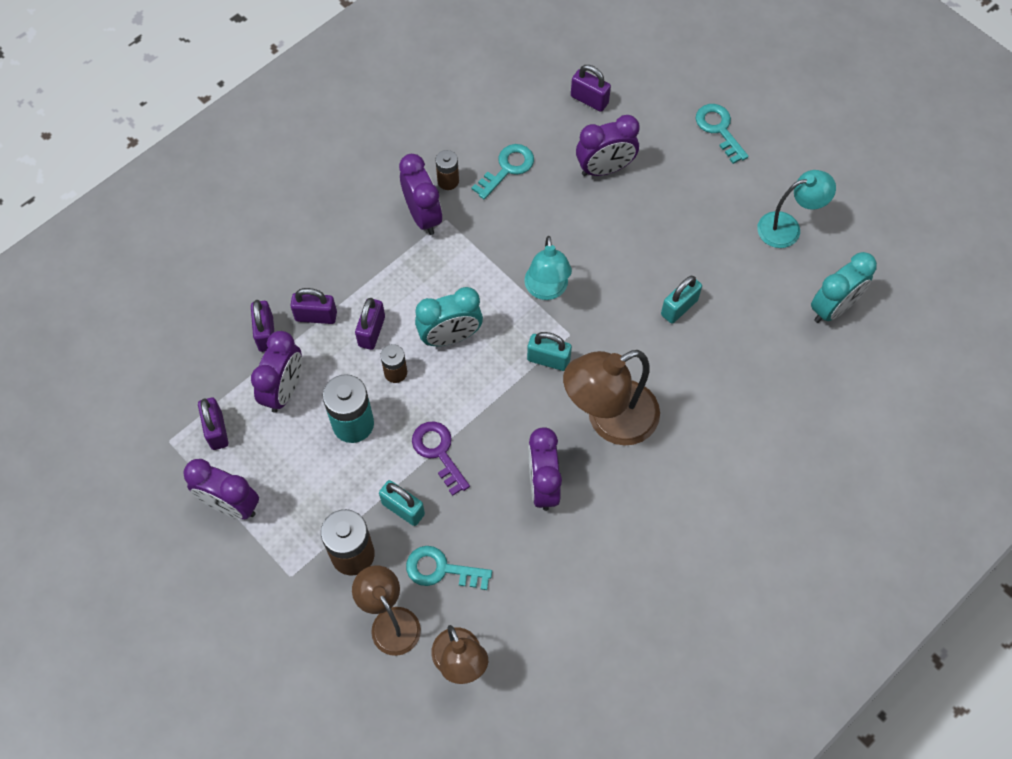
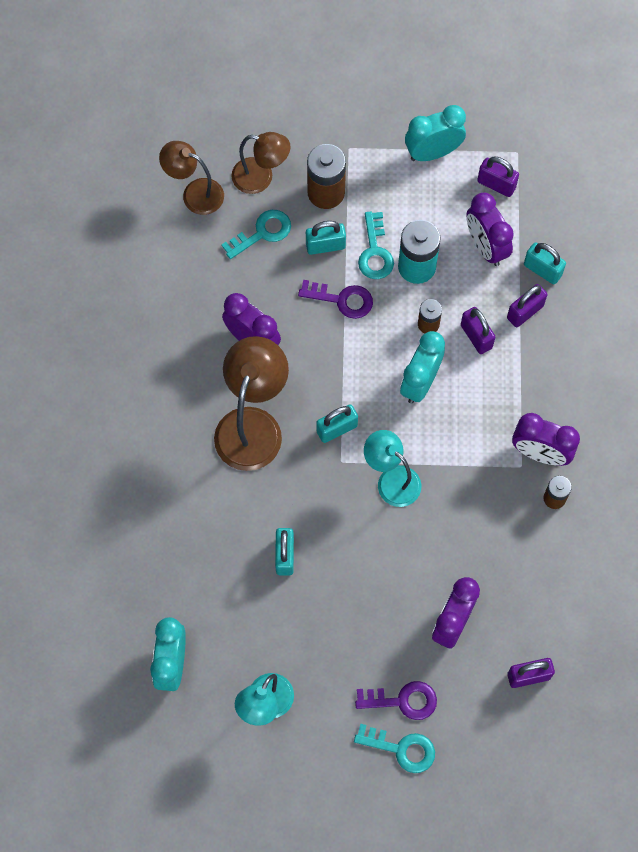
camera: 135 degrees right, 5 degrees up
purple clock [183,459,259,519] -> turquoise clock [405,105,466,161]
purple padlock [251,300,274,352] -> turquoise padlock [524,242,566,284]
turquoise key [472,144,534,200] -> turquoise key moved to [358,212,394,279]
none -> purple key [355,681,437,720]

